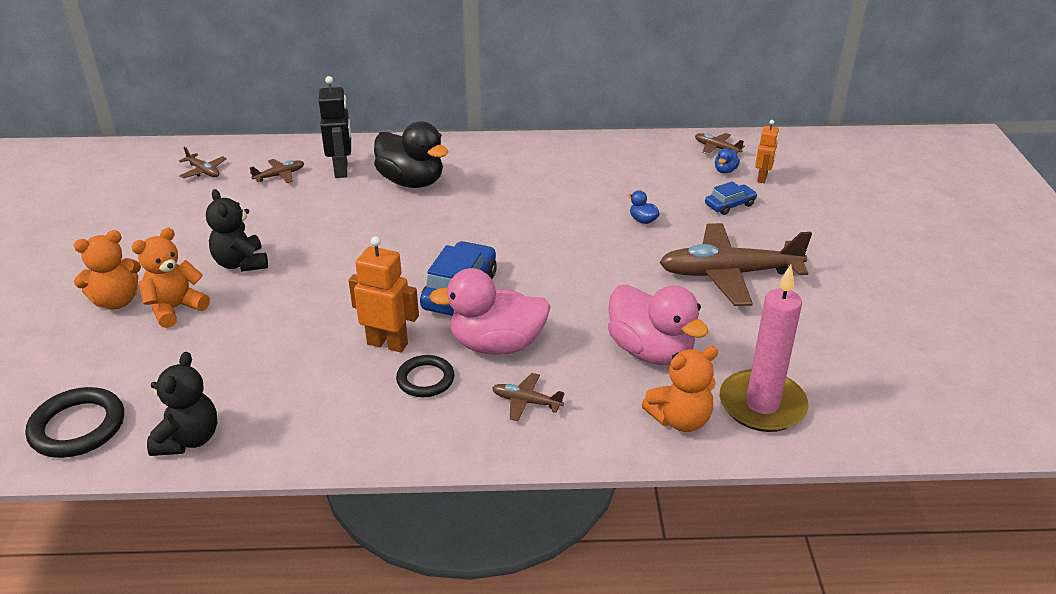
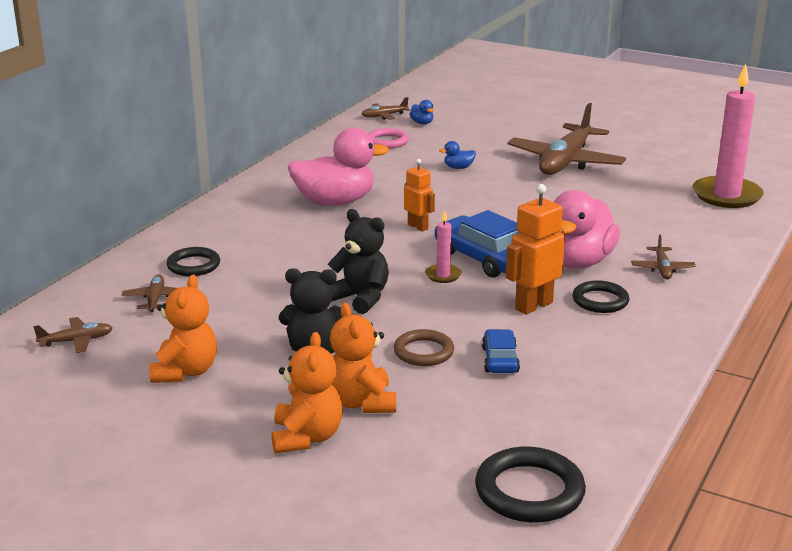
camera: 60 degrees left, 10 degrees down
black teddy bear [147,352,217,456] -> black teddy bear moved to [328,209,389,314]
black robot [319,76,351,178] -> black ring [166,247,220,276]
black duck [374,122,448,188] -> none
brown plane [492,373,564,421] -> brown plane turned 45 degrees counterclockwise [631,235,696,279]
pink duck [608,285,709,365] -> pink duck moved to [288,128,389,206]
orange teddy bear [642,346,718,432] -> orange teddy bear moved to [149,275,217,383]
blue car [705,181,757,215] -> blue car moved to [482,329,520,373]
orange robot [755,120,779,183] -> orange robot moved to [404,159,435,232]
none -> pink ring [369,128,409,148]
none -> brown ring [394,329,454,366]
none -> pink candle [425,210,462,283]

